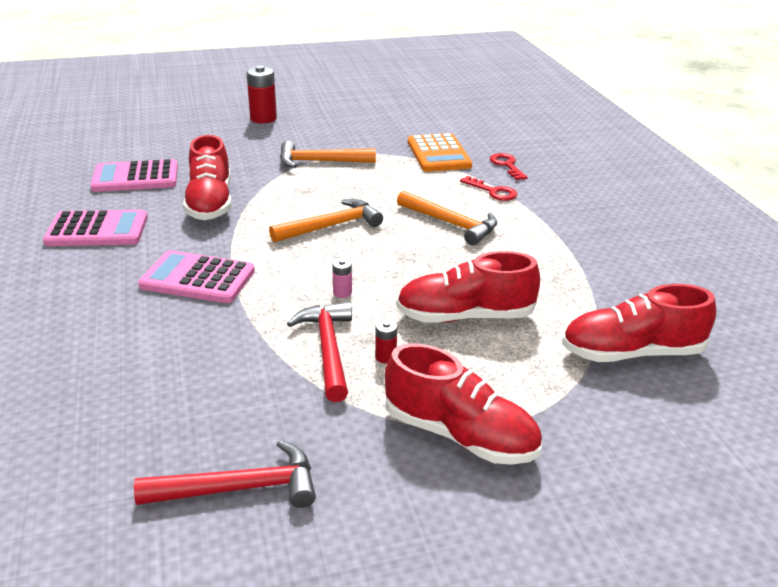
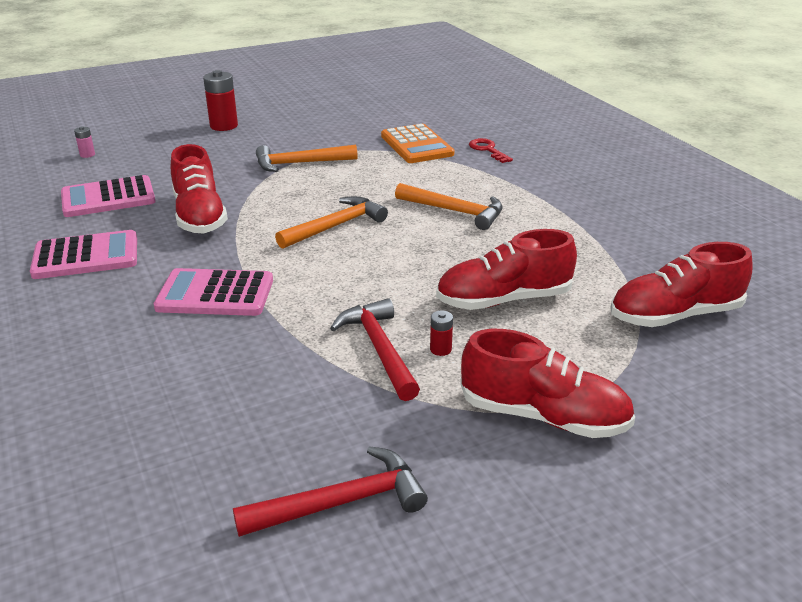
camera: 10 degrees left, 0 degrees up
pink battery [332,258,352,298] -> pink battery moved to [74,126,95,158]
red key [460,176,517,201] -> none

